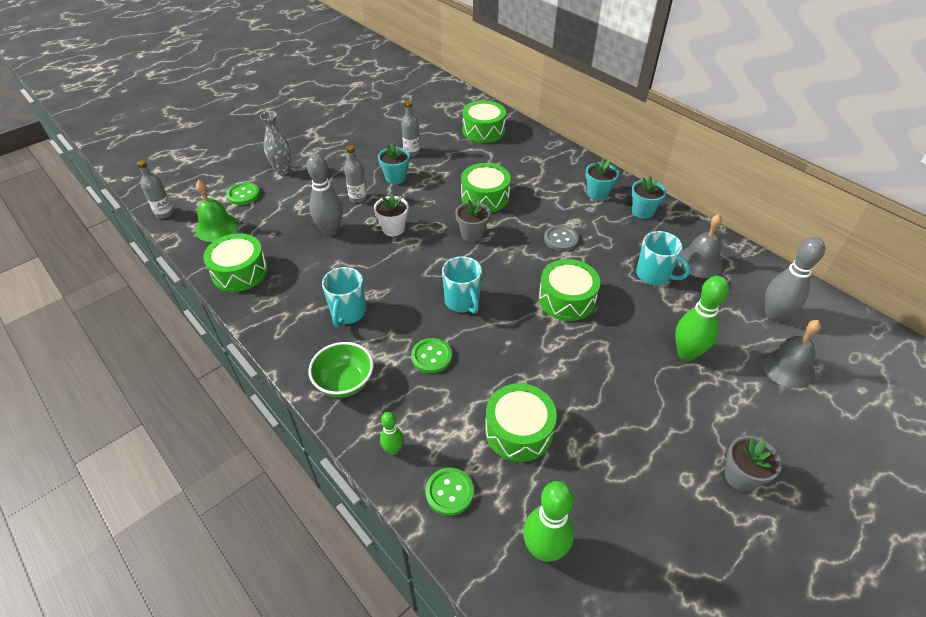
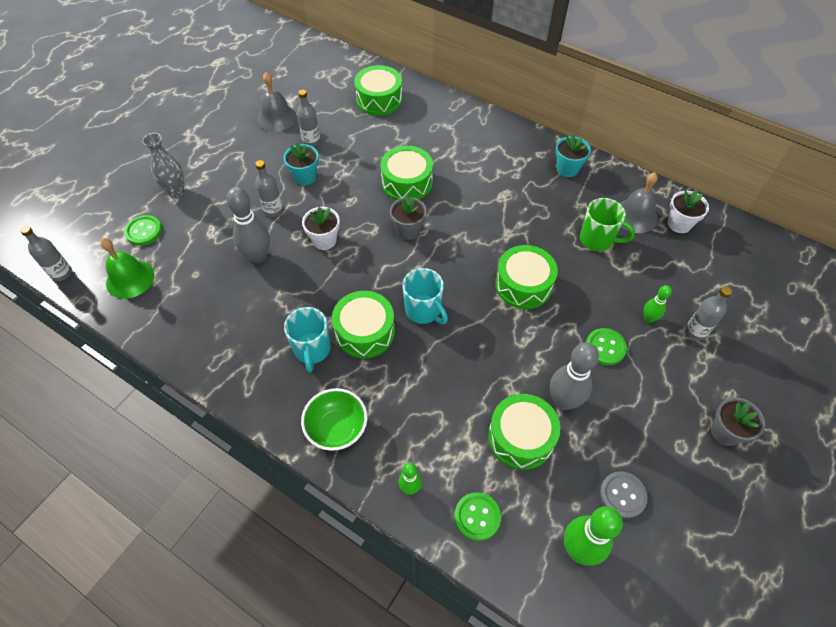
camera: 15 degrees left, 10 degrees up
green drum [203,233,268,292] -> green drum moved to [332,291,395,358]
green button [411,338,452,373] -> green button moved to [586,328,627,365]
grey button [544,225,579,251] -> grey button moved to [600,471,648,519]
turquoise flower pot [586,158,619,200] -> none
turquoise mug [636,231,690,285] -> green mug [580,198,635,251]
green bowling pin [675,276,729,361] -> green bowling pin [643,285,672,323], size x0.55
grey bell [760,320,821,388] -> grey bell moved to [257,72,297,132]
grey bowling pin [765,237,825,322] -> grey bowling pin moved to [550,343,599,410]
none -> white flower pot [668,189,709,233]
none -> grey bottle [686,286,732,340]

